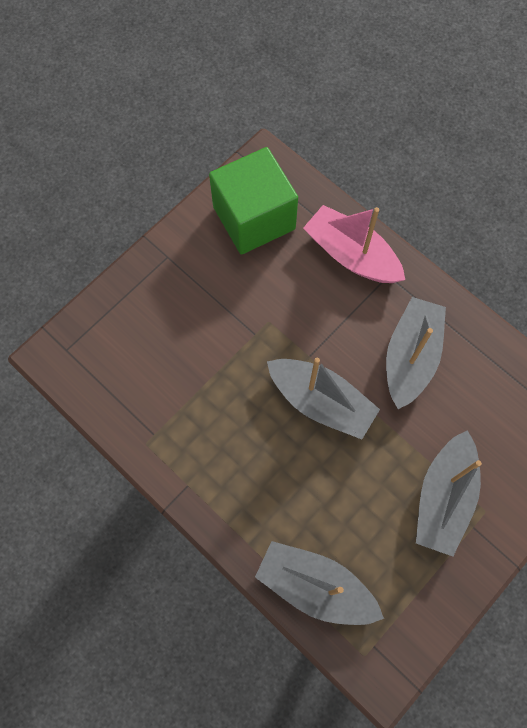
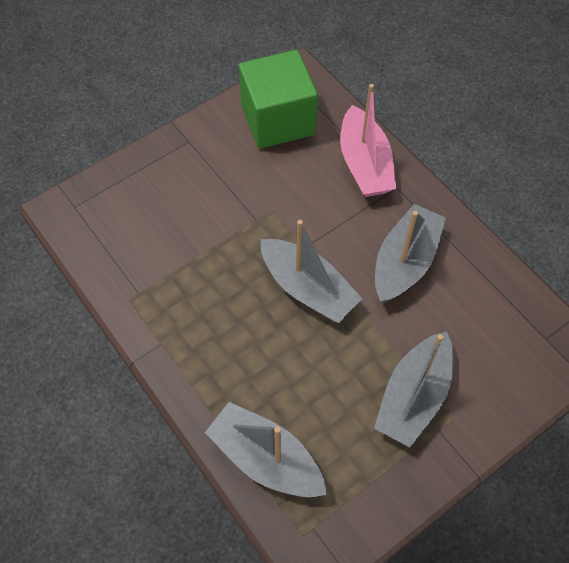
camera: 10 degrees right, 10 degrees down
pink boat [303,205,405,283] -> pink boat turned 150 degrees counterclockwise [340,84,396,197]

